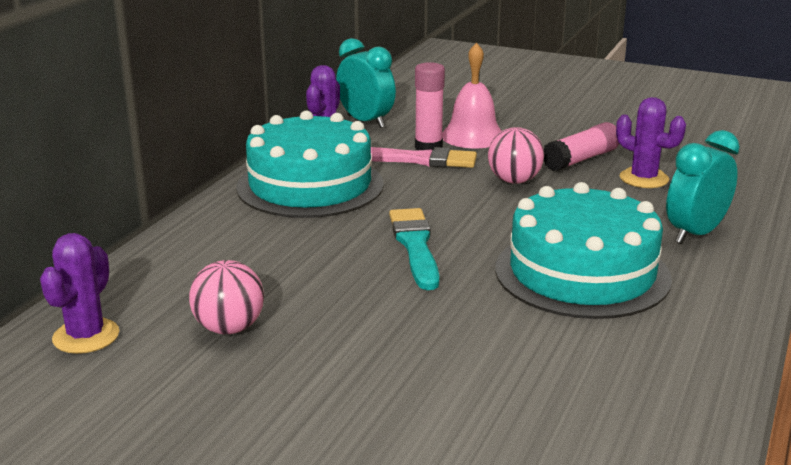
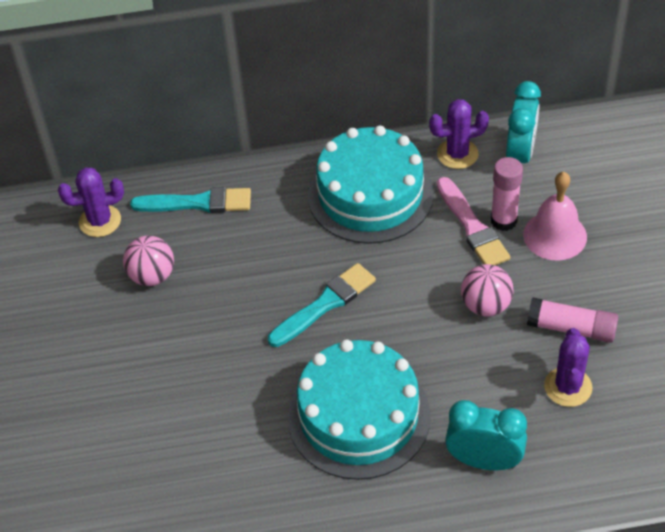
camera: 60 degrees right, 25 degrees up
none -> turquoise brush [130,187,251,213]

